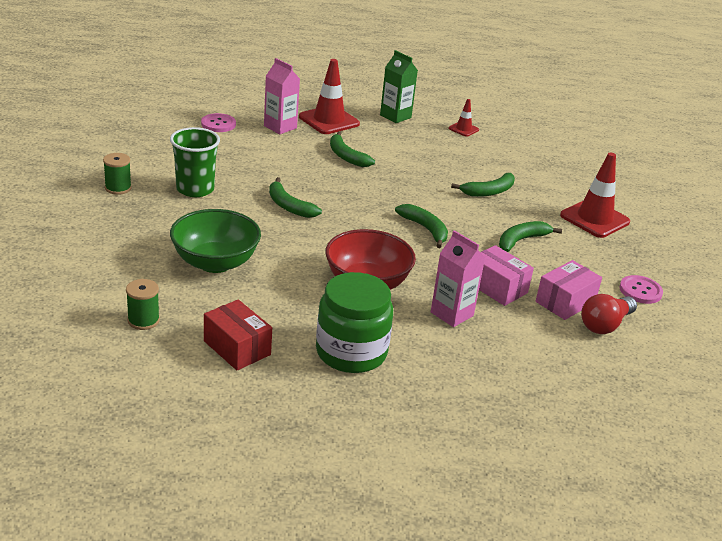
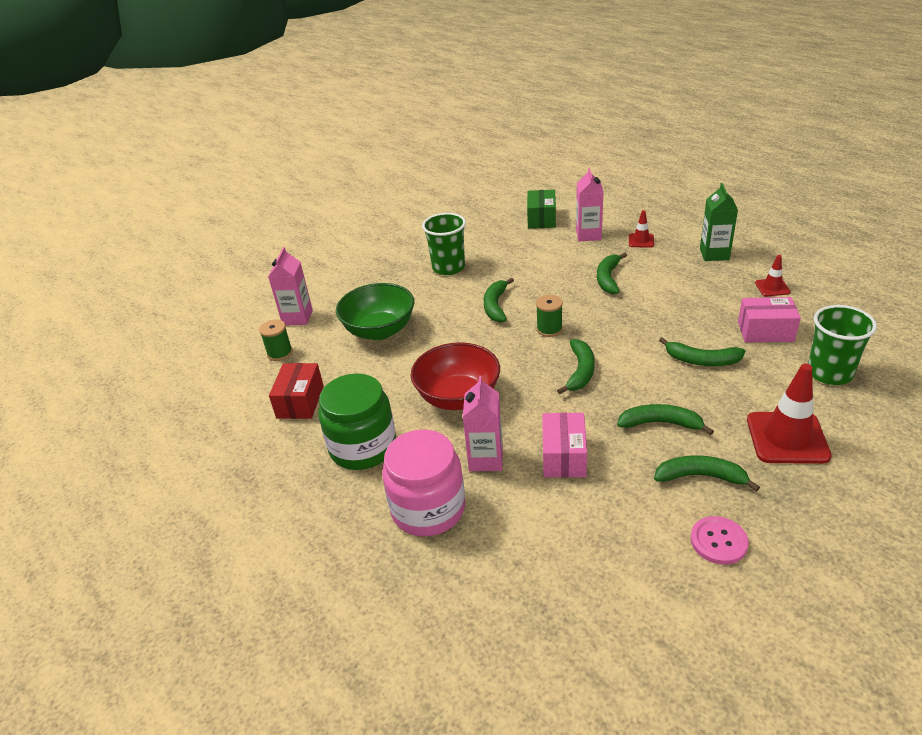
camera: 55 degrees right, 5 degrees up
green spool [103,153,132,195] -> green spool moved to [536,295,563,337]
pink button [201,113,236,132] -> green box [527,190,556,229]
red traffic cone [299,59,360,134] -> red traffic cone [629,210,654,248], size x0.51
pink box [536,260,602,320] -> pink box moved to [738,297,801,342]
red light bulb [581,294,637,334] -> none
none -> pink carton [268,247,313,325]
none -> pink jar [382,430,465,536]
none -> green banana [654,455,760,492]
none -> green cup [808,305,877,385]

